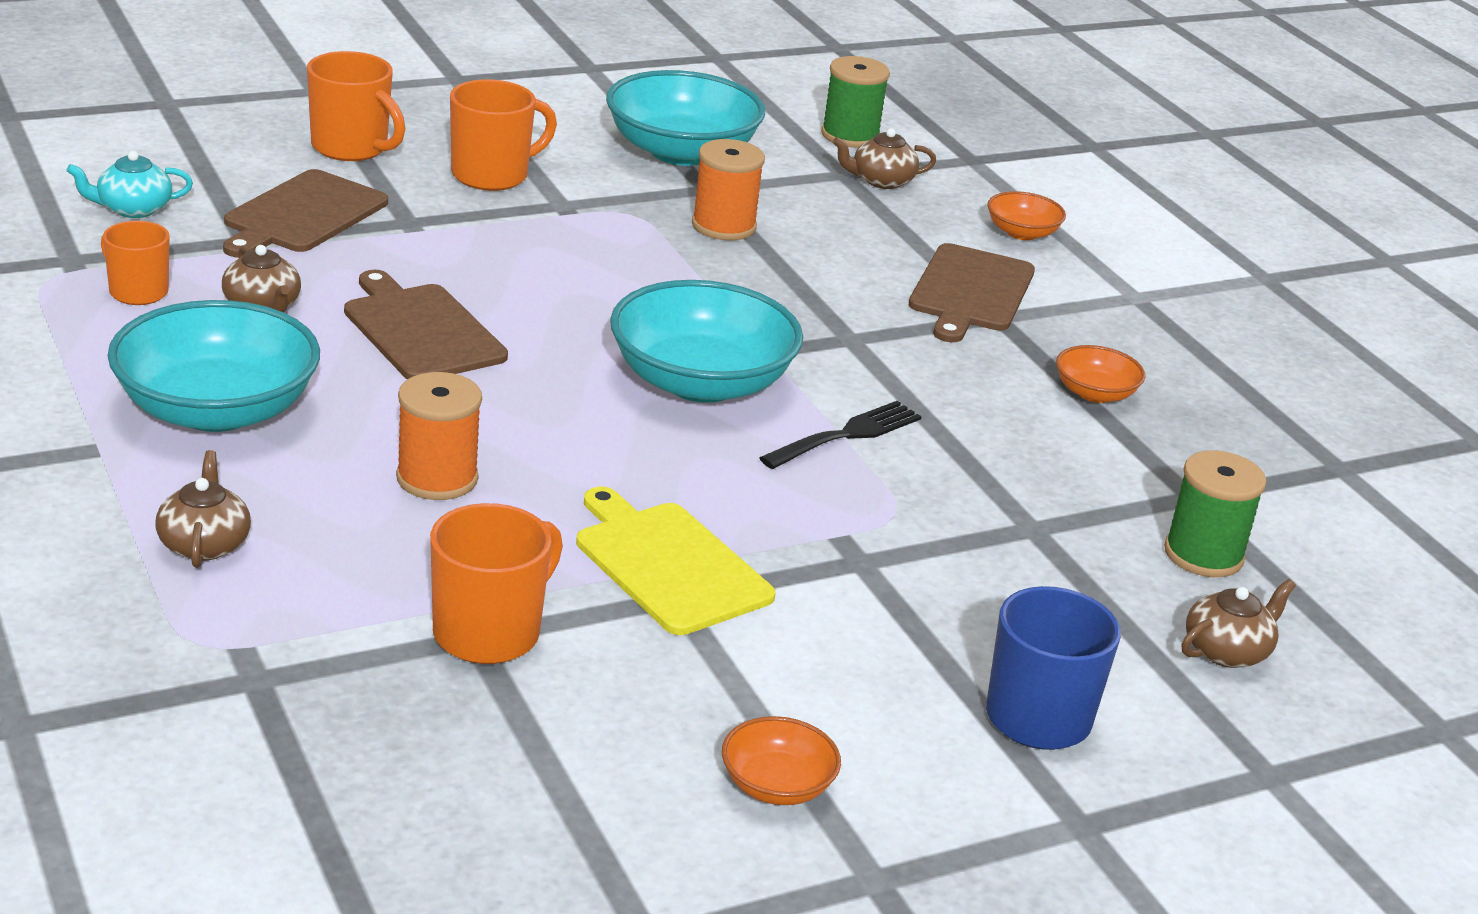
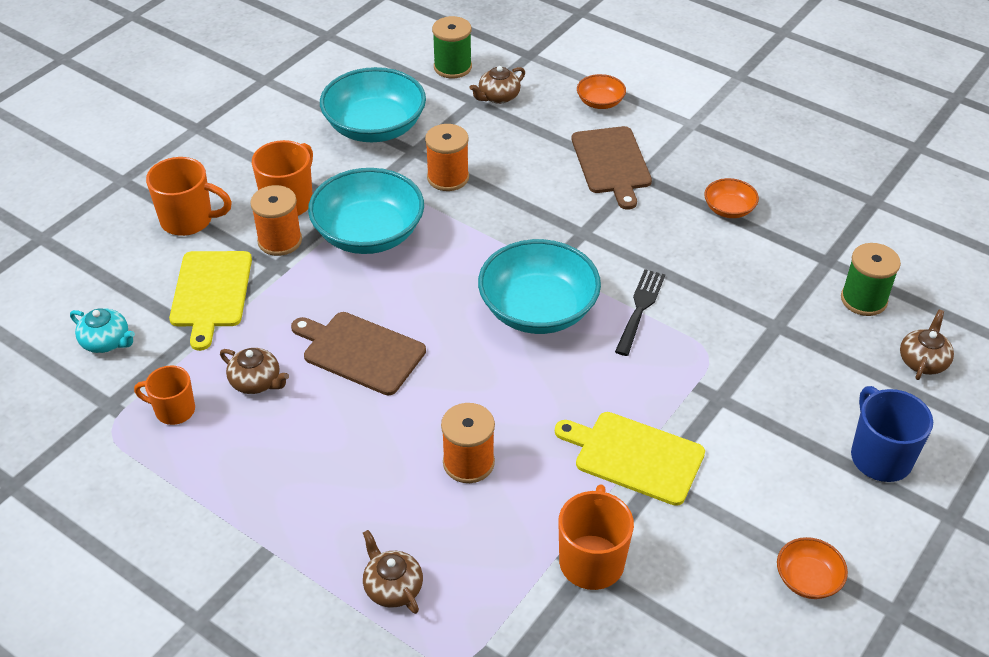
camera: 25 degrees left, 15 degrees up
turquoise teapot [66,151,193,218] -> turquoise teapot turned 105 degrees counterclockwise [70,308,135,353]
turquoise bowl [107,300,320,432] -> turquoise bowl moved to [308,168,424,254]
brown cutting board [223,169,388,257] -> yellow cutting board [169,251,252,351]
none -> orange spool [250,185,302,256]

